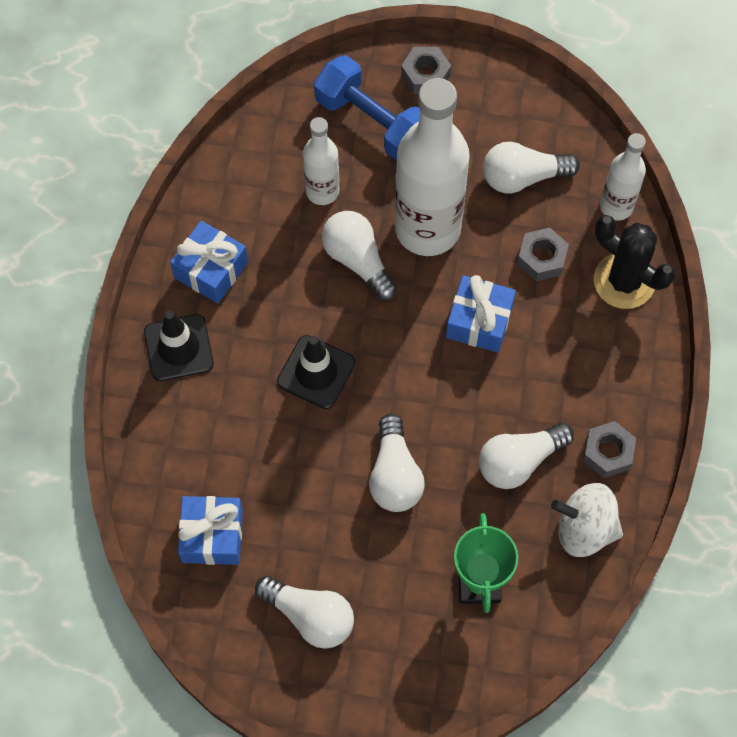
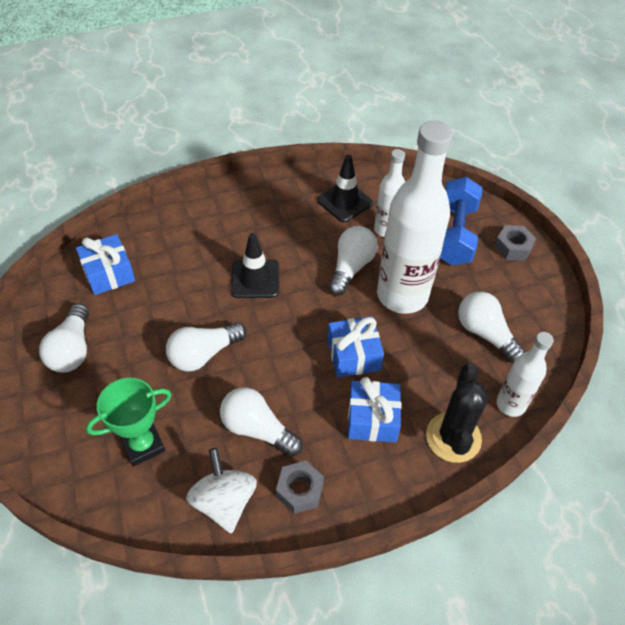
camera: 60 degrees right, 15 degrees down
black traffic cone [144,311,214,381] -> black traffic cone moved to [317,155,373,222]
blue gift [170,221,248,303] -> blue gift moved to [348,377,401,442]
grey nut [517,228,569,281] -> none

